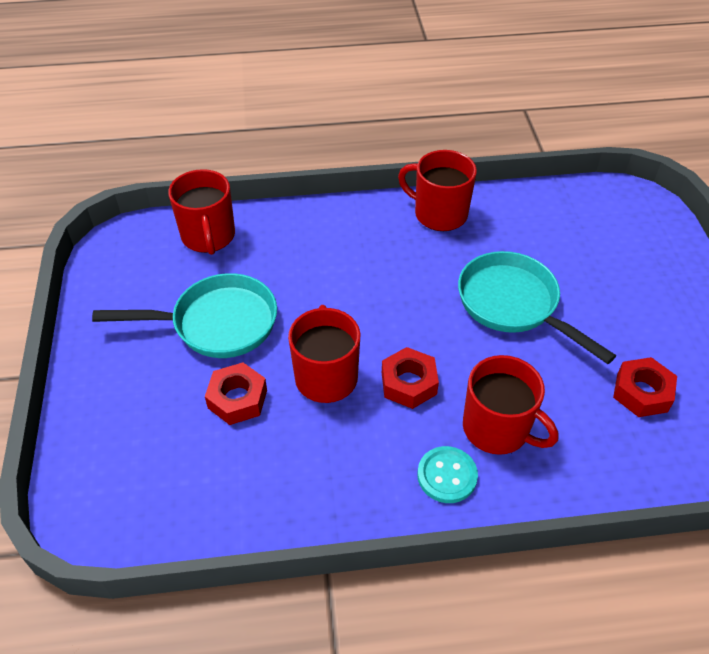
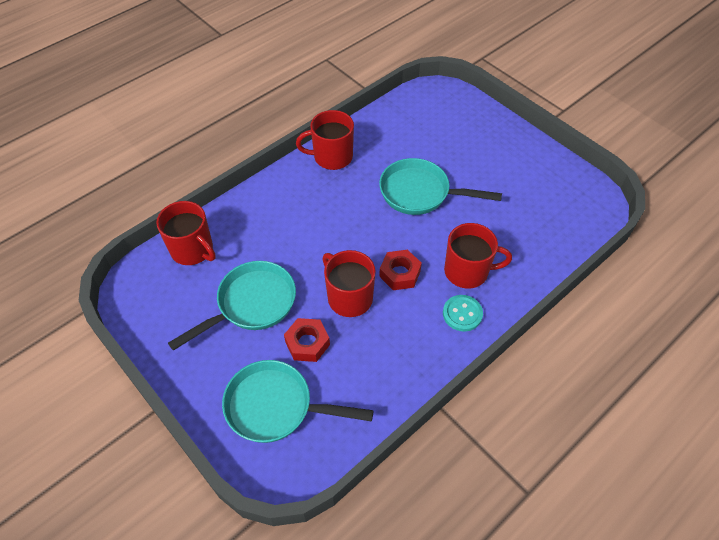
camera: 35 degrees left, 5 degrees up
red nut [613,357,677,417] -> none
none -> turquoise pan [222,360,374,443]

